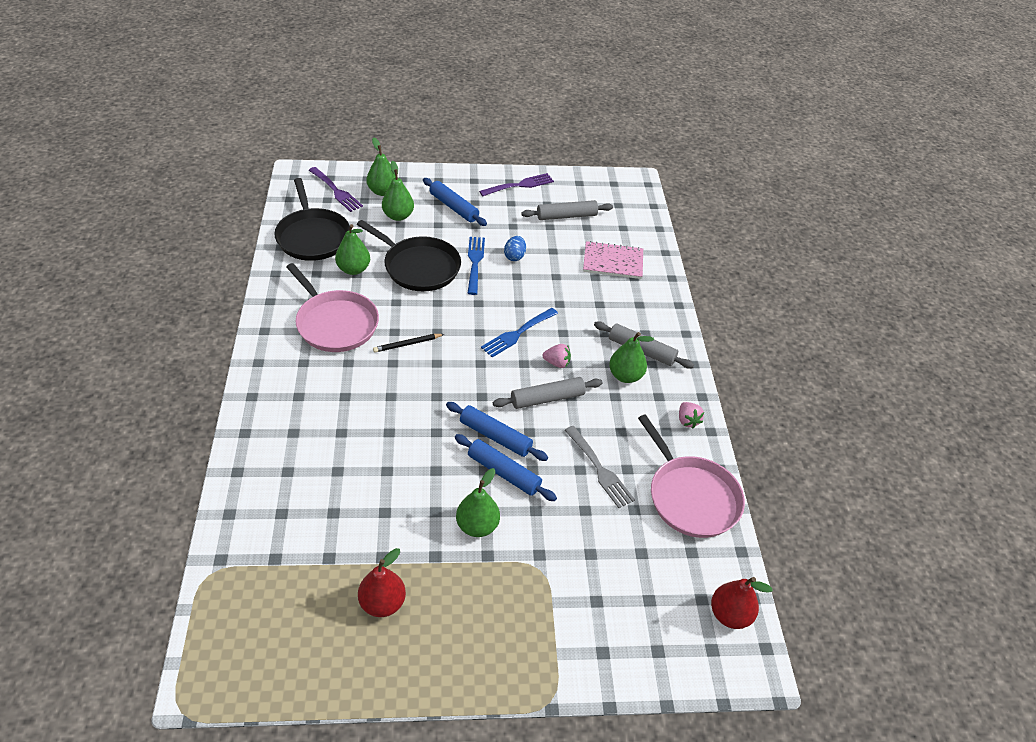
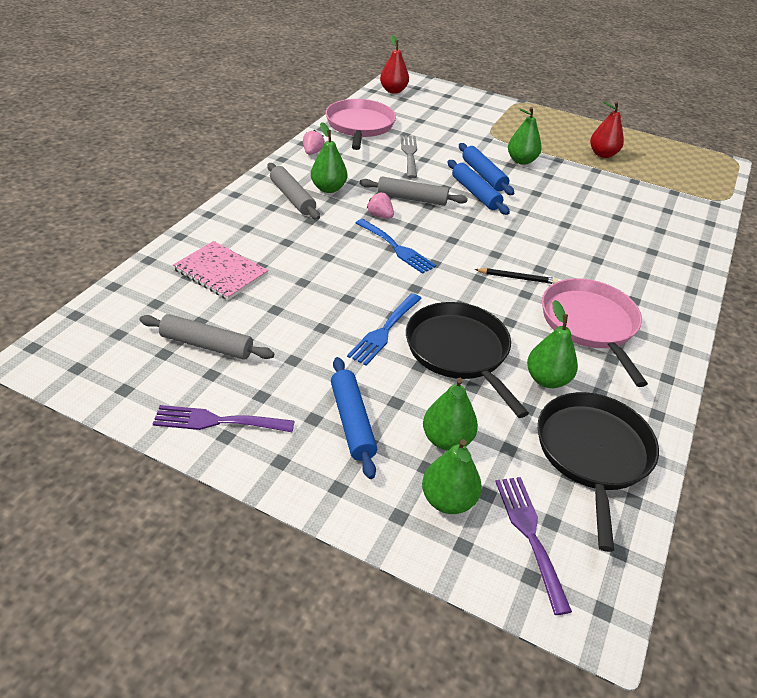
camera: 150 degrees left, 5 degrees down
blue fork [481,308,558,357] -> blue fork turned 60 degrees clockwise [356,219,436,274]
blue egg [504,236,526,261] -> none

